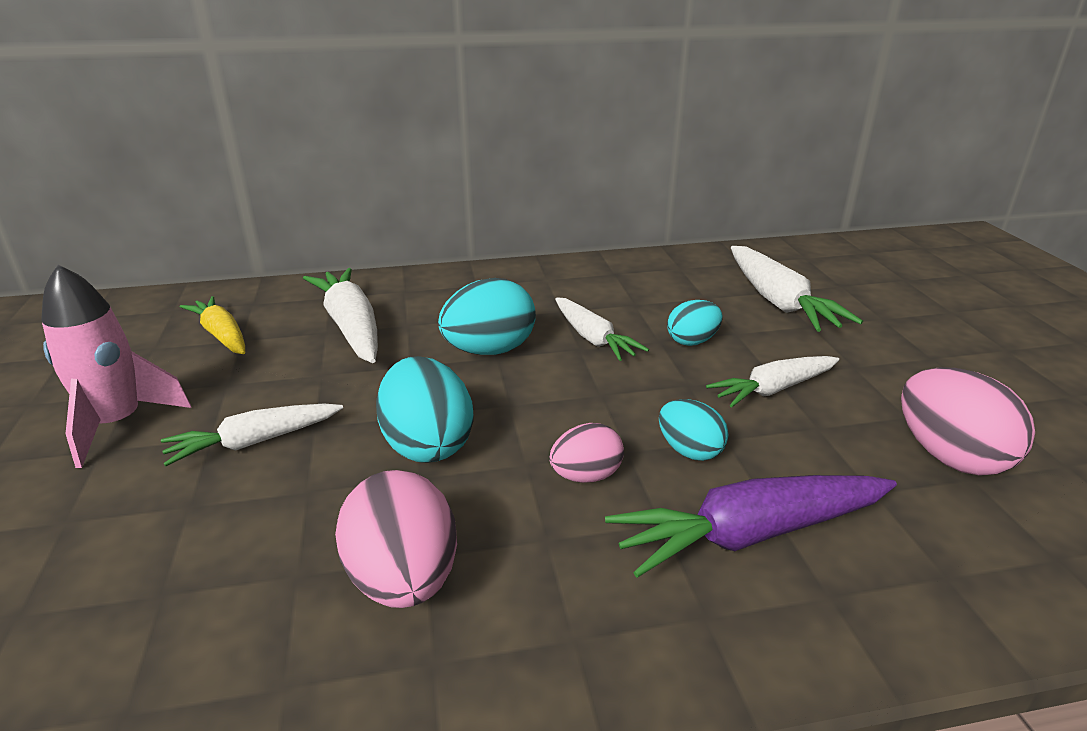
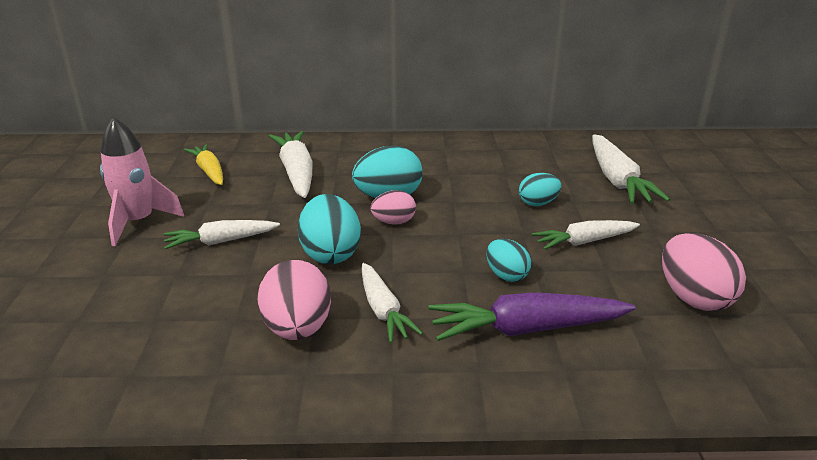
camera: 10 degrees right, 0 degrees up
pink egg [549,423,624,483] -> pink egg moved to [371,190,416,225]
white carrot [555,298,649,361] -> white carrot moved to [362,263,423,343]

